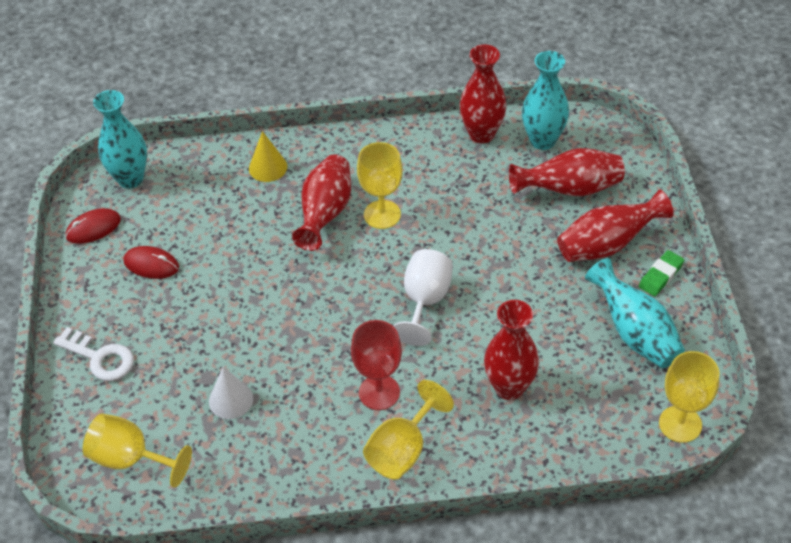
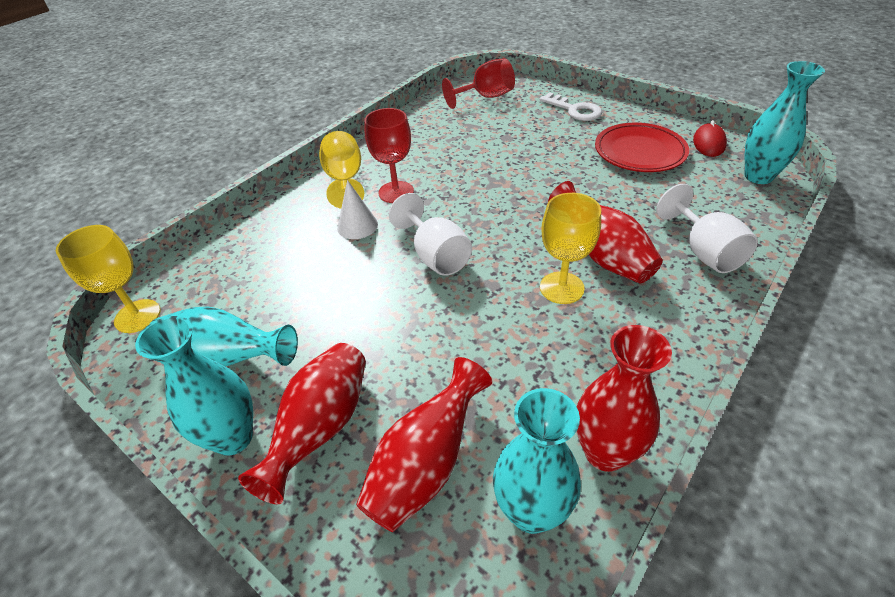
camera: 135 degrees right, 5 degrees down
white key [53,327,134,381] -> white key turned 120 degrees counterclockwise [539,92,602,121]
yellow goblet [83,413,192,488] -> red goblet [442,58,515,109]
red mouse [123,246,179,279] -> red plate [595,123,689,172]
white cone [209,367,253,419] -> white cone moved to [337,180,378,239]
yellow cone [249,131,287,182] -> white goblet [656,184,758,273]
red vase [484,300,539,400] -> none
green eraser [639,250,684,296] -> turquoise vase [135,316,253,456]

